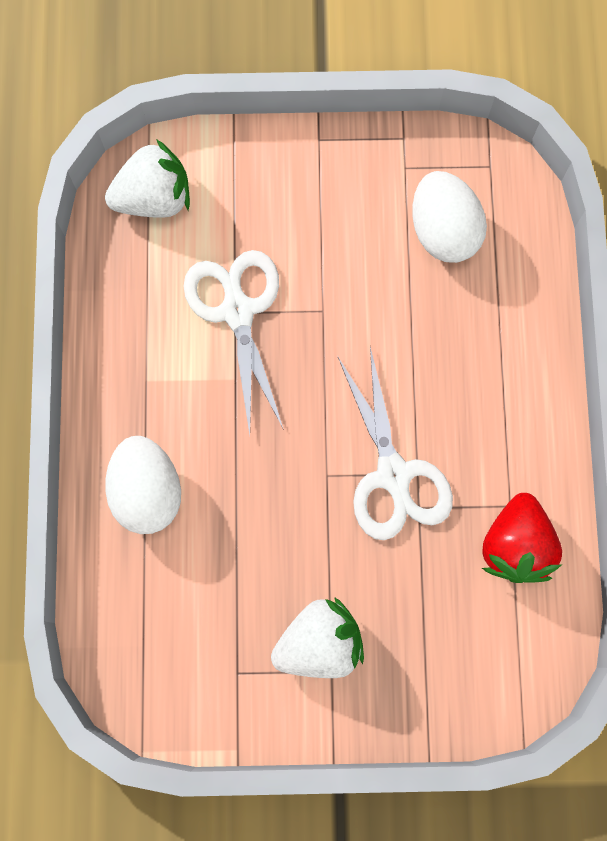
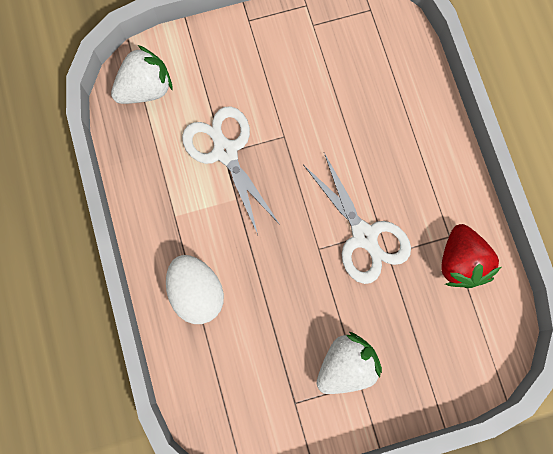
camera: 15 degrees left, 0 degrees up
white egg [412,171,487,263] -> none

